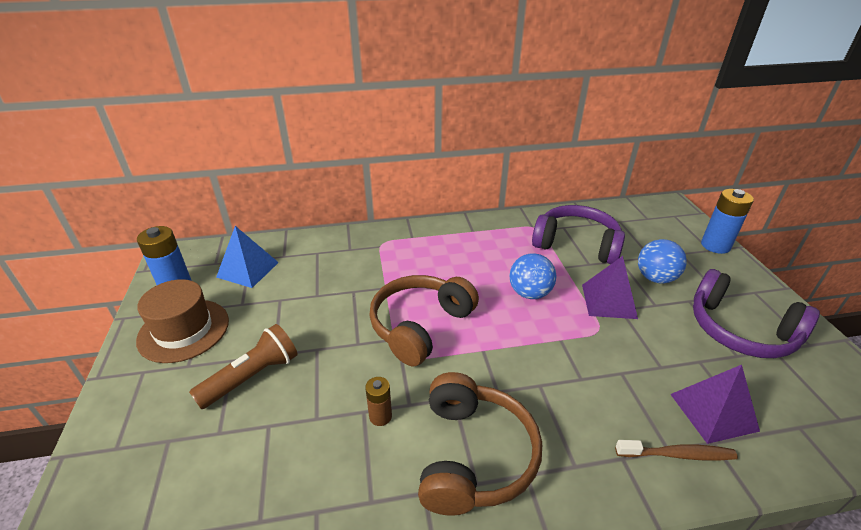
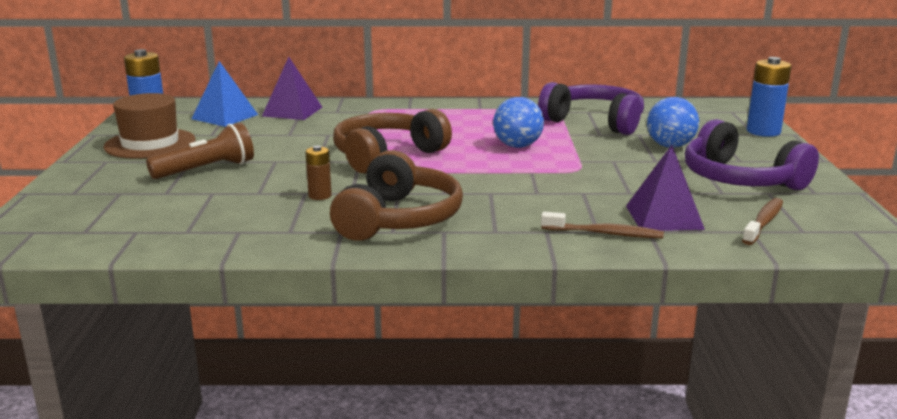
camera: 10 degrees right, 15 degrees down
purple pyramid [582,256,638,319] -> purple pyramid moved to [262,57,322,120]
none -> brown toothbrush [742,198,783,245]

